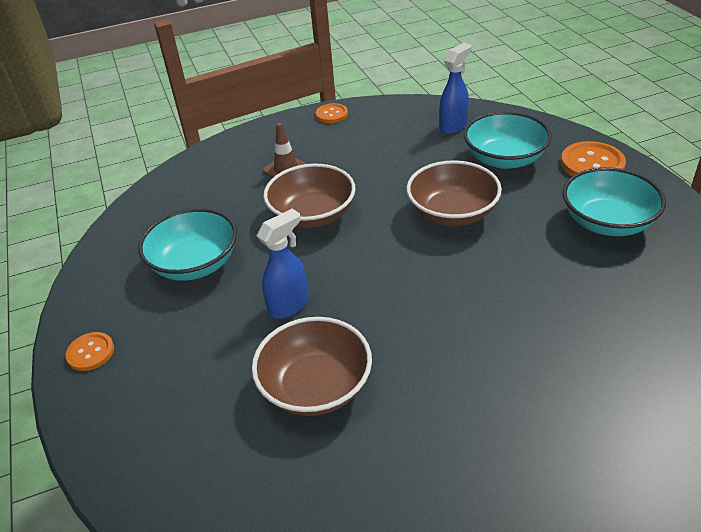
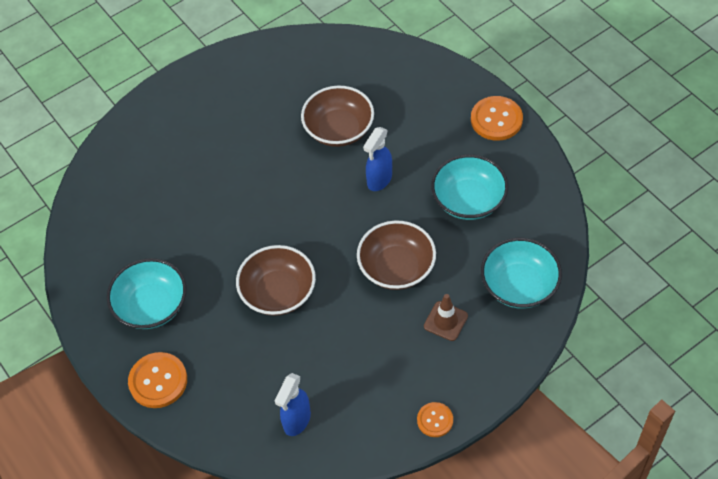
camera: 165 degrees right, 15 degrees up
orange button [65,332,114,371] -> orange button [471,96,523,141], size x1.67
turquoise bowl [464,111,552,169] -> turquoise bowl moved to [481,238,562,309]

